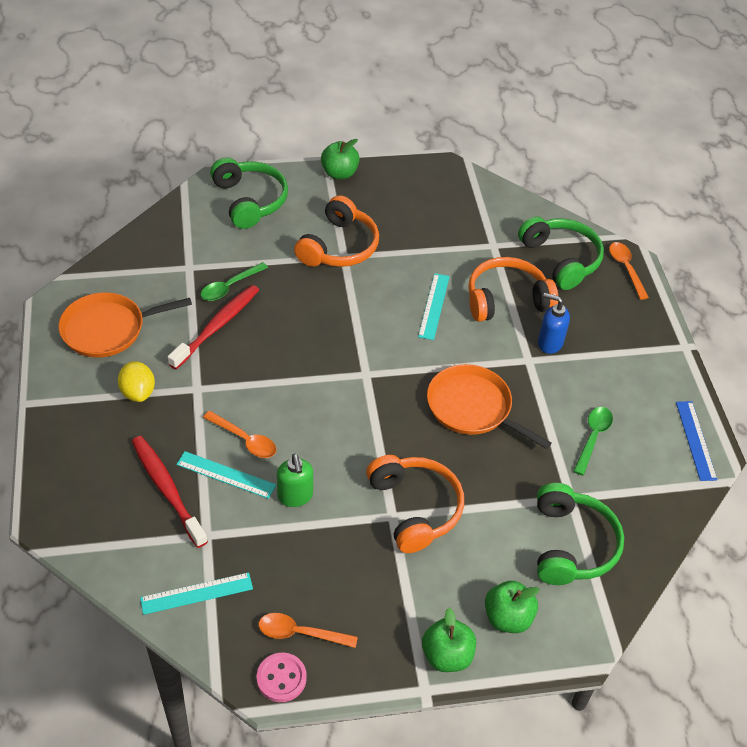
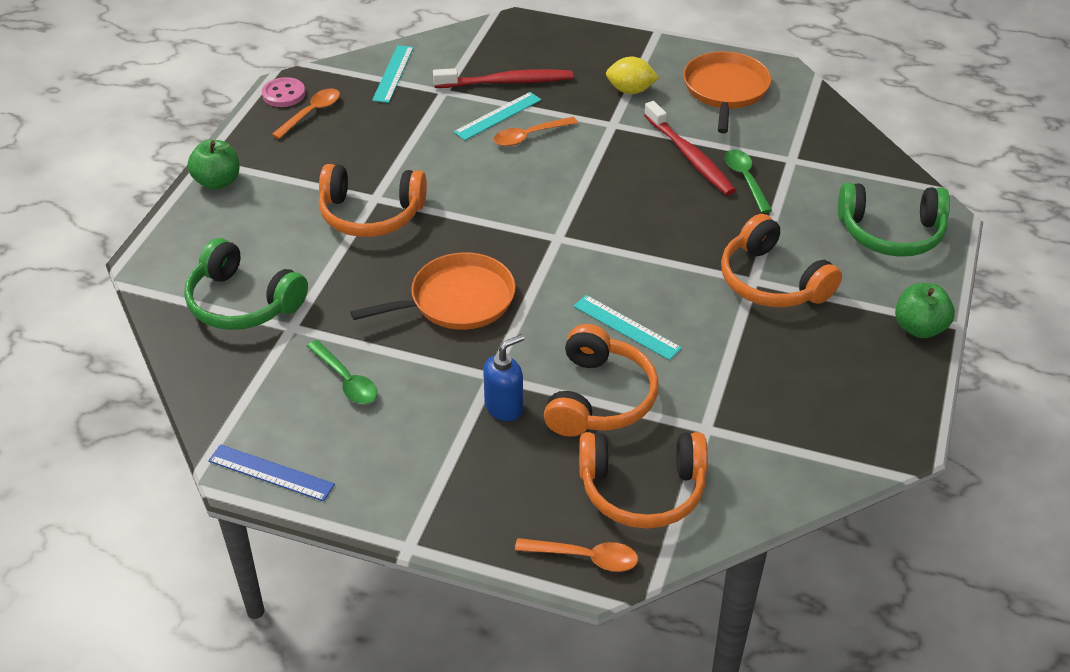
camera: 120 degrees right, 5 degrees down
green soap dispenser [277,454,313,507] -> none
green apple [485,581,540,633] -> none
green headphones [518,216,604,290] -> orange headphones [579,432,708,529]

